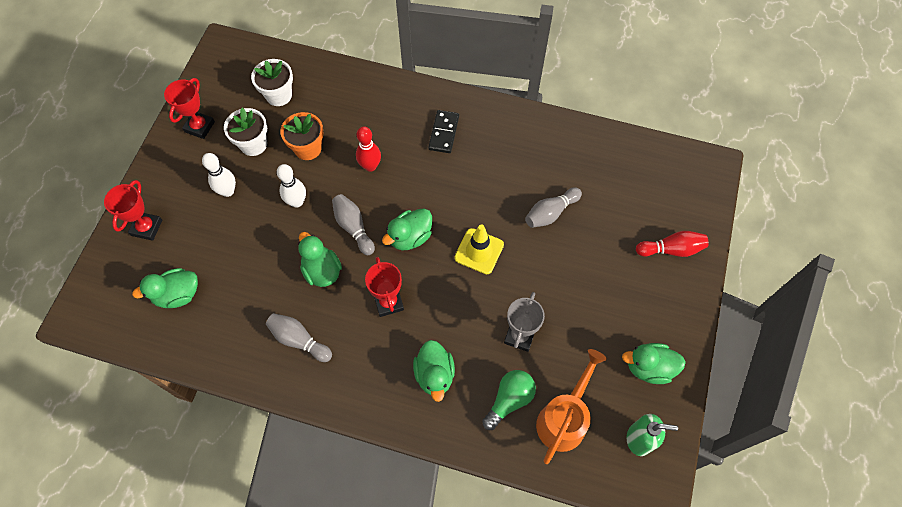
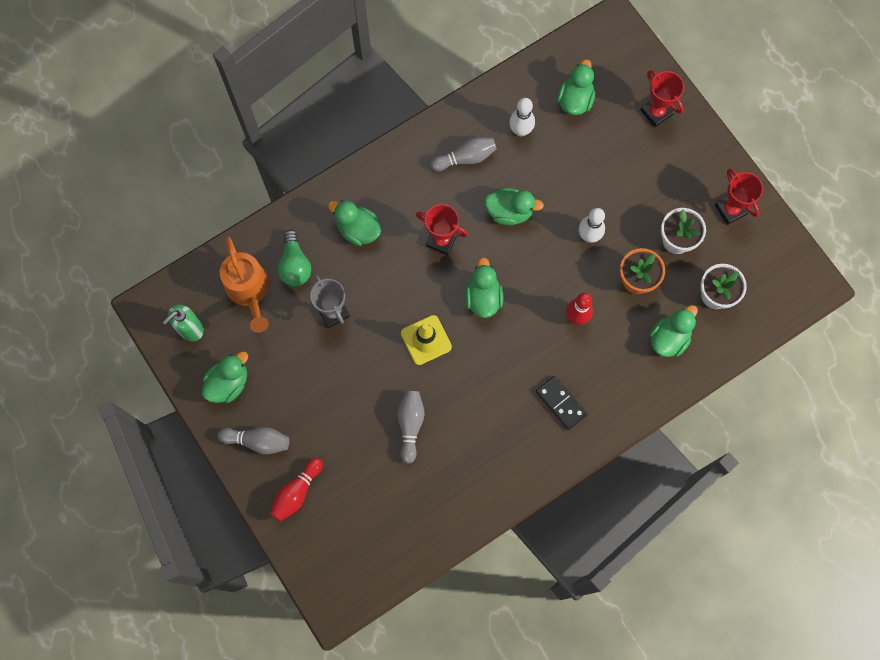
camera: 130 degrees right, 10 degrees up
white bowling pin [202,153,236,197] -> white bowling pin moved to [509,98,535,136]
grey bowling pin [332,194,375,255] -> grey bowling pin moved to [218,427,289,455]
none -> green duck [650,305,698,357]

